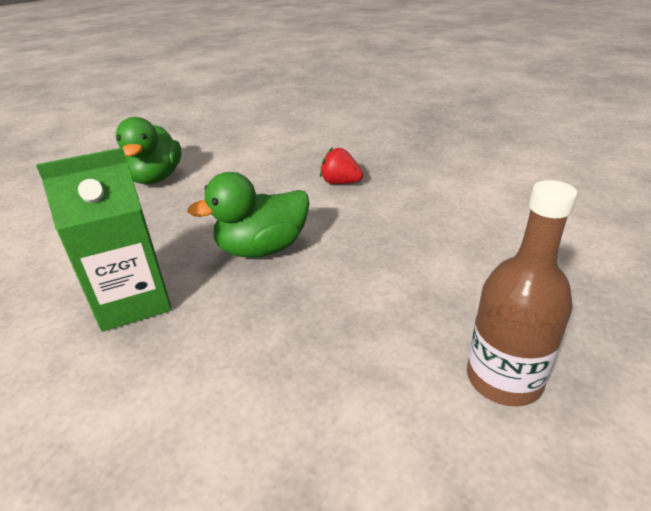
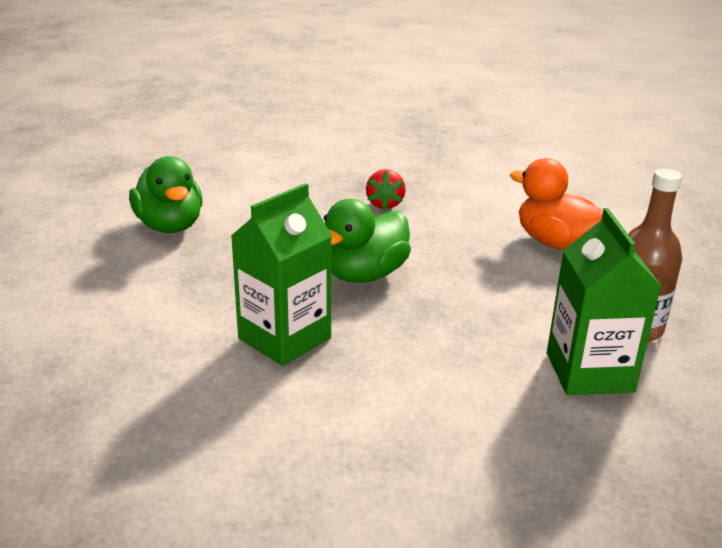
camera: 25 degrees left, 5 degrees down
red strawberry [320,147,363,184] -> red strawberry turned 90 degrees counterclockwise [366,169,406,210]
none -> orange duck [510,158,603,250]
none -> green carton [547,208,661,395]

